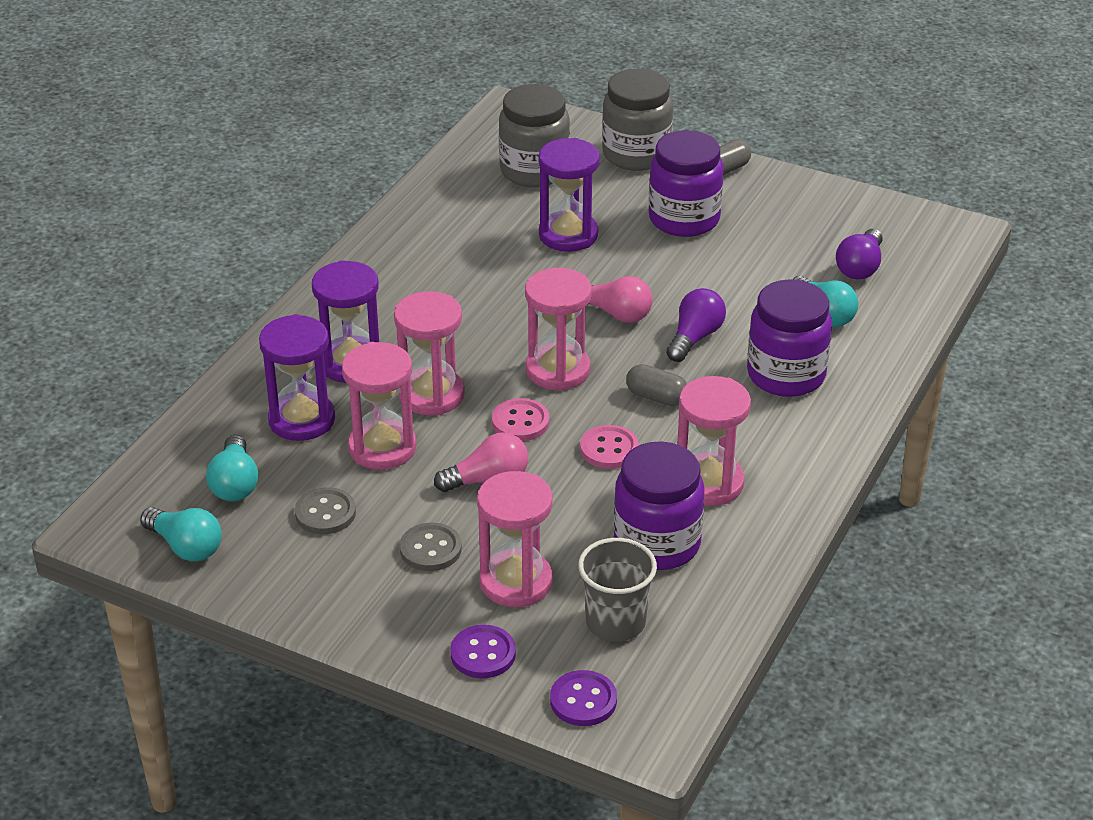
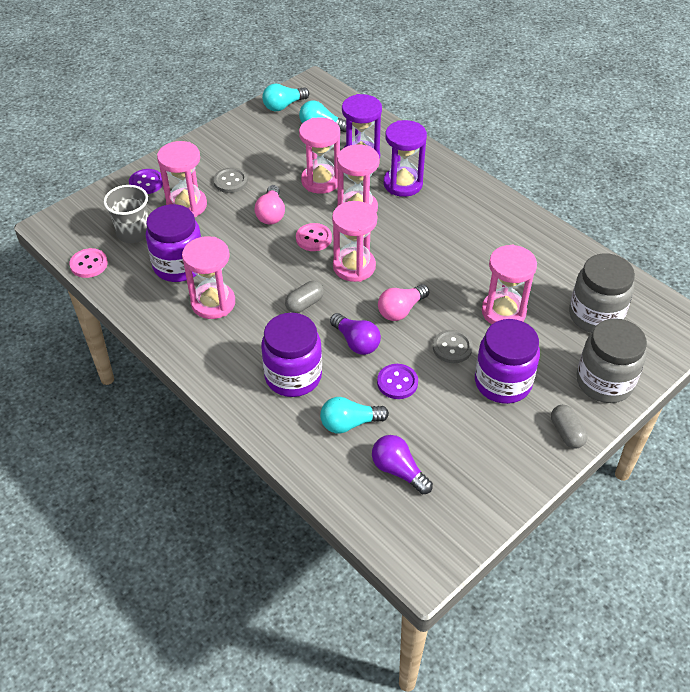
camera: 110 degrees right, 10 degrees up
grey button [295,487,356,534] -> grey button moved to [433,330,473,363]
purple hourglass [538,138,600,252] -> pink hourglass [482,244,537,324]
purple button [550,670,617,726] -> purple button moved to [377,364,418,399]
pink button [580,425,639,469] -> pink button moved to [69,248,108,278]

